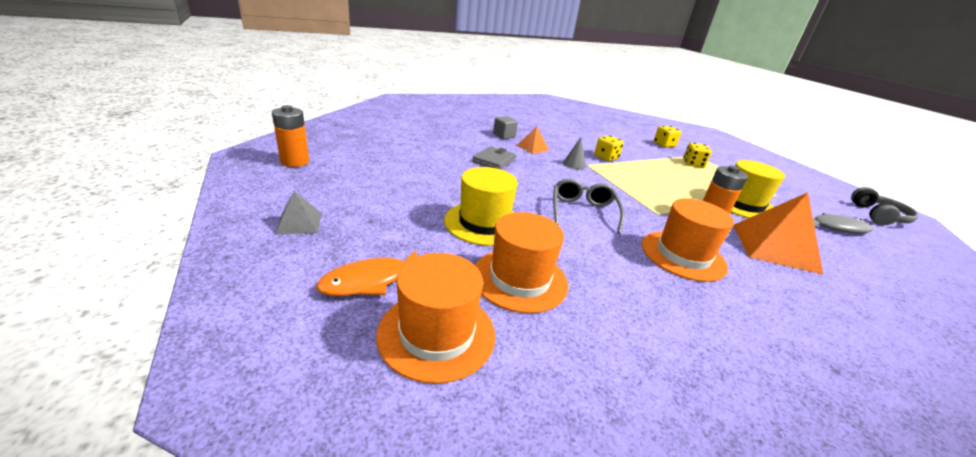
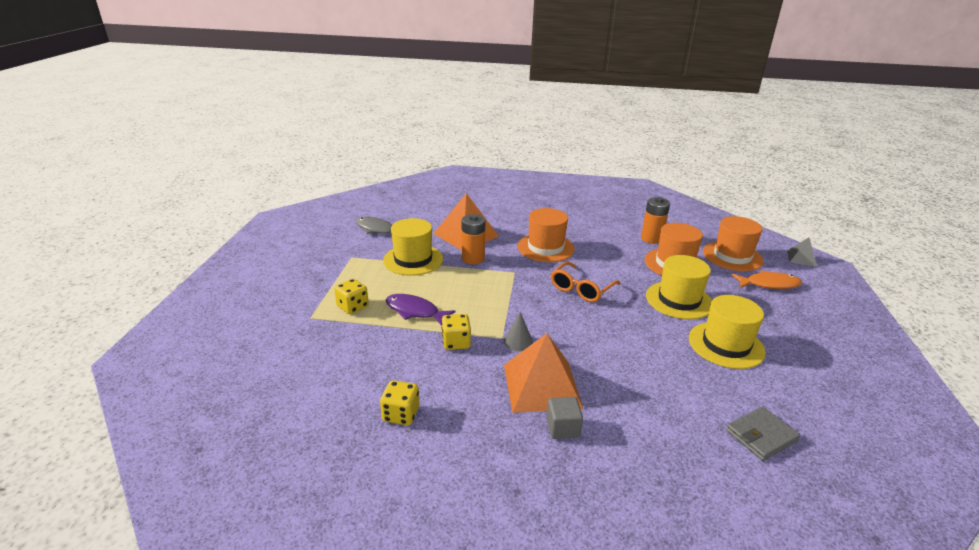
camera: 145 degrees left, 0 degrees up
orange battery [272,105,309,167] -> orange battery moved to [641,197,670,244]
grey pyramid [275,191,321,235] -> grey pyramid moved to [787,238,817,267]
grey wallet [473,146,516,169] -> grey wallet moved to [726,407,800,461]
orange pyramid [517,126,549,154] -> orange pyramid [504,333,583,413], size x1.96
grey glasses [553,179,624,234] -> orange glasses [551,262,621,302]
yellow dice [654,126,681,147] -> yellow dice moved to [380,380,419,426]
grey headphones [851,187,919,225] -> none
none -> purple fish [386,294,455,326]
none -> yellow hat [689,295,766,369]

